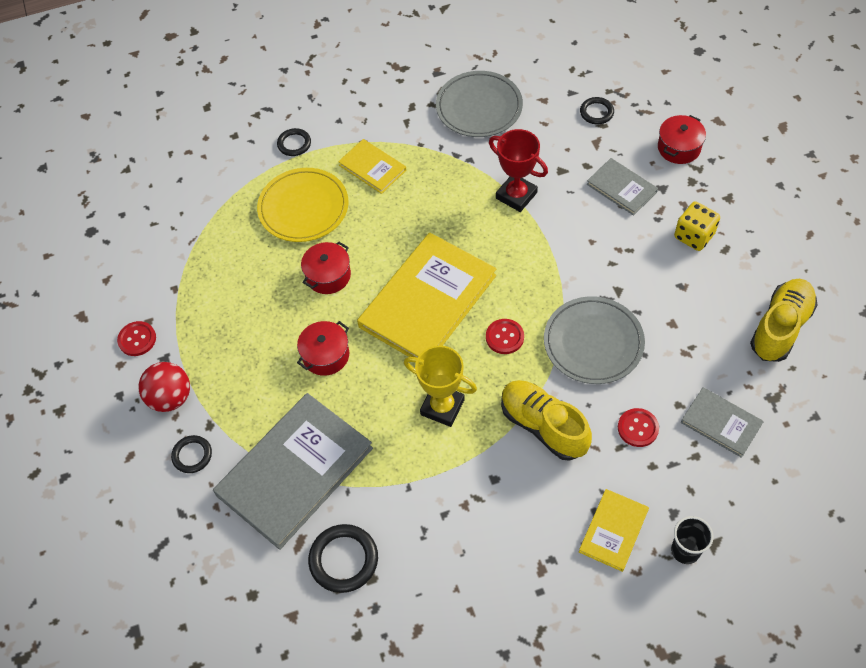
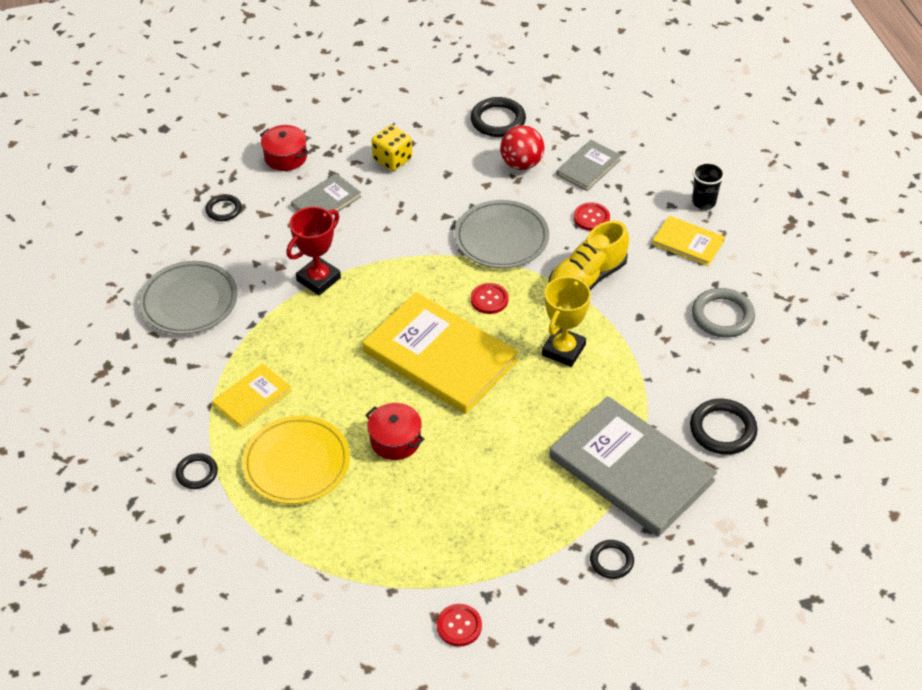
camera: 90 degrees left, 10 degrees down
red ball [139,362,190,412] -> red ball moved to [500,125,544,170]
red pot [297,321,349,376] -> none
yellow shoe [750,279,818,362] -> black ring [471,97,526,137]
none -> grey ring [692,288,755,338]

